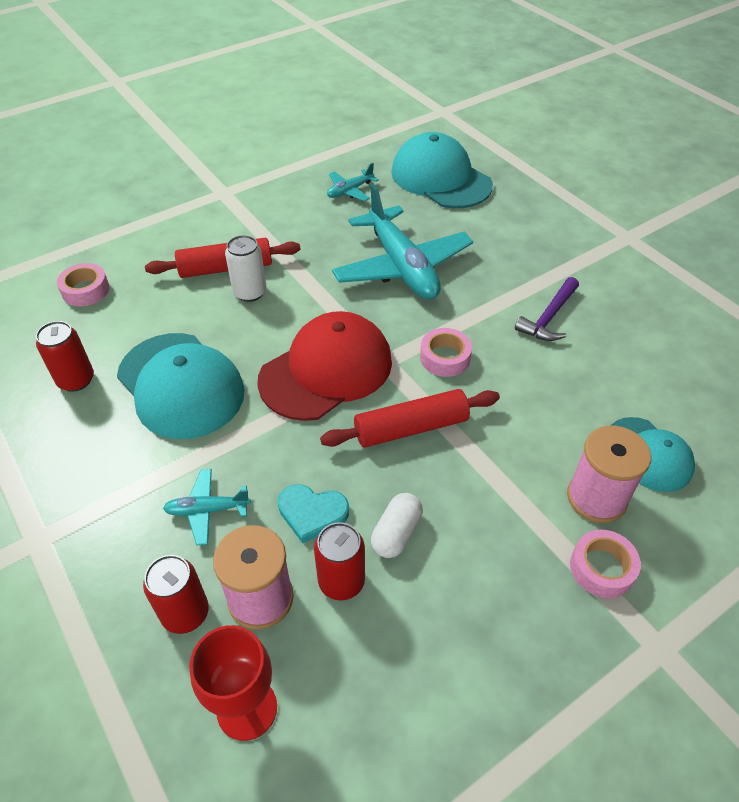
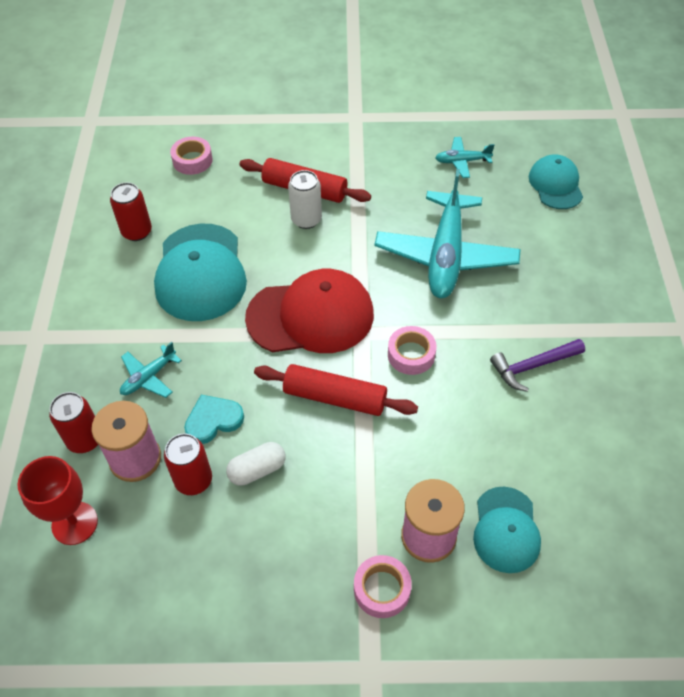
camera: 35 degrees right, 5 degrees up
turquoise plane [163,469,251,546] -> turquoise plane turned 75 degrees counterclockwise [120,342,182,398]
turquoise heart [278,484,349,543] -> turquoise heart turned 105 degrees clockwise [184,395,244,444]
turquoise cap [391,132,493,208] -> turquoise cap [529,154,583,209], size x0.59

